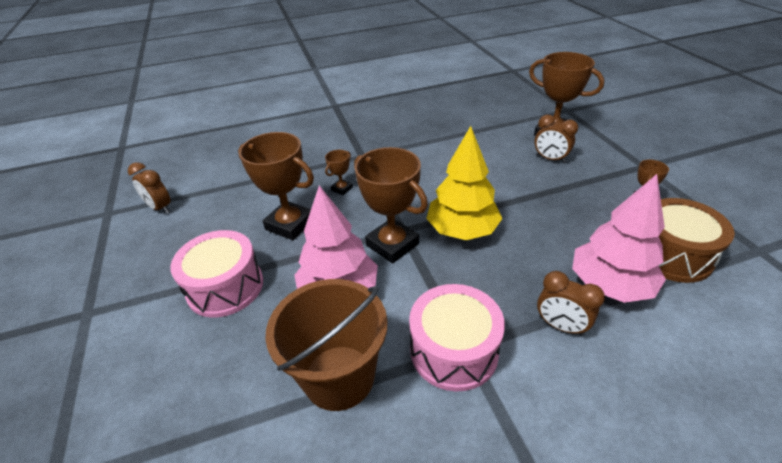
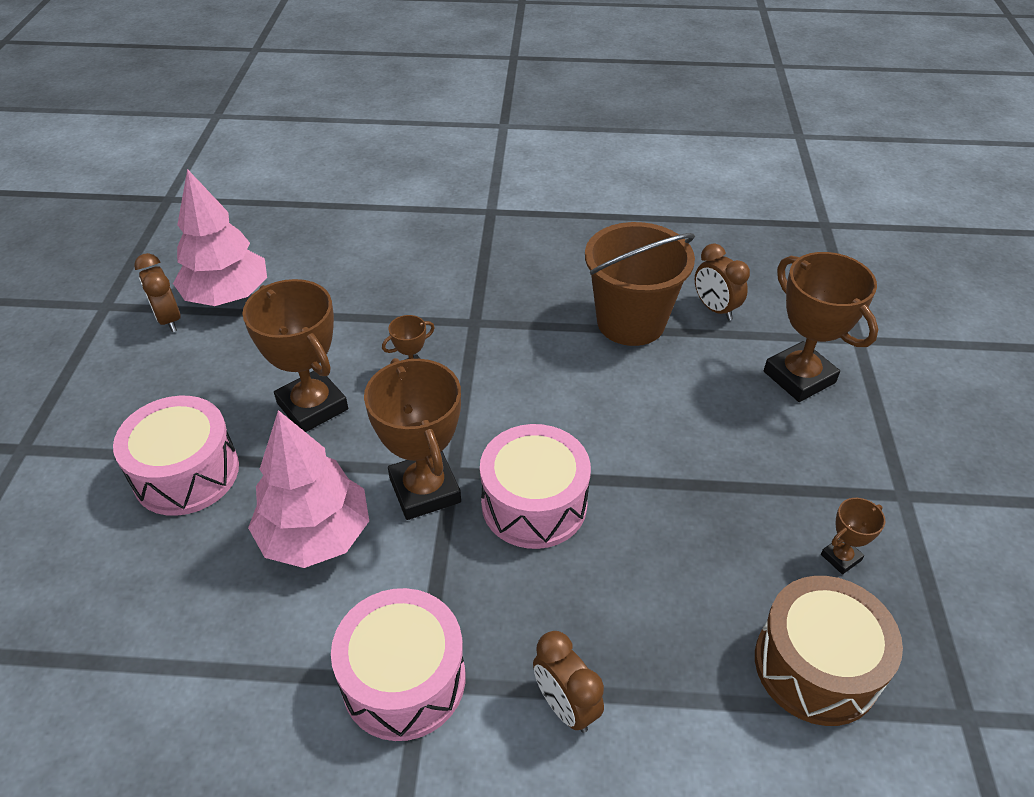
camera: 20 degrees right, 5 degrees up
brown bucket [266,279,388,411] -> brown bucket moved to [585,222,695,346]
yellow tree [426,126,502,240] -> pink drum [480,424,591,549]
brown clock [534,115,578,163] -> brown clock moved to [695,243,750,321]
pink tree [572,174,666,303] -> pink tree moved to [173,169,267,306]

